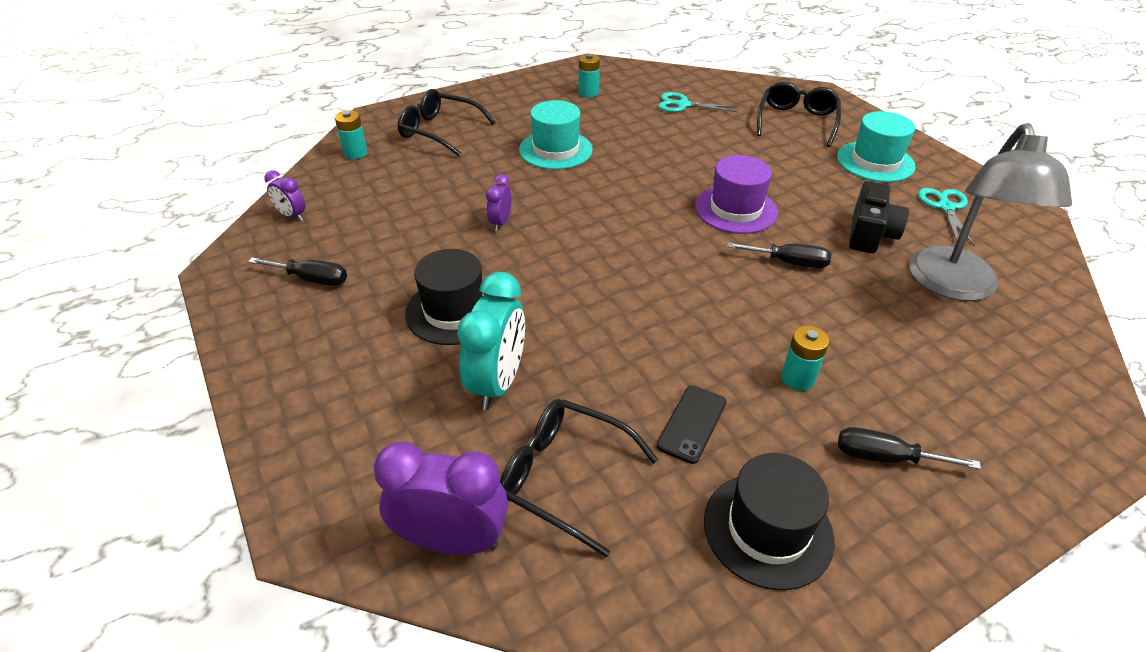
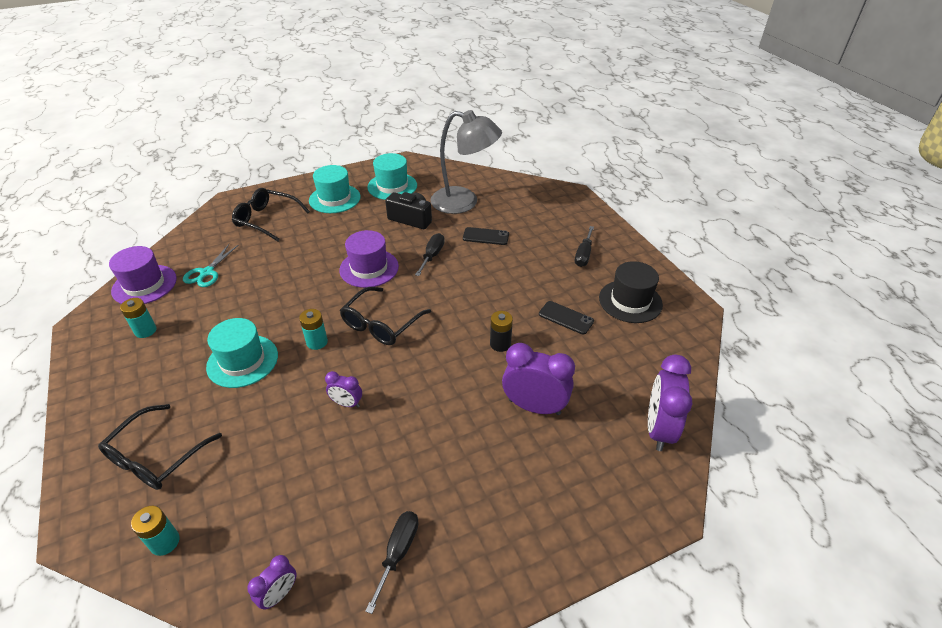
camera: 85 degrees left, 0 degrees up
black hat [405,249,488,345] -> none
turquoise clock [457,272,525,410] -> purple clock [502,343,575,415]
black glasses [500,399,658,557] -> black glasses moved to [340,287,431,345]
turquoise battery [781,326,829,391] -> turquoise battery moved to [299,309,328,350]
turquoise scissors [918,188,975,247] -> turquoise hat [367,153,417,200]
none -> purple hat [109,246,177,304]
none -> black phone [463,227,509,245]
none -> black battery [490,311,513,352]

